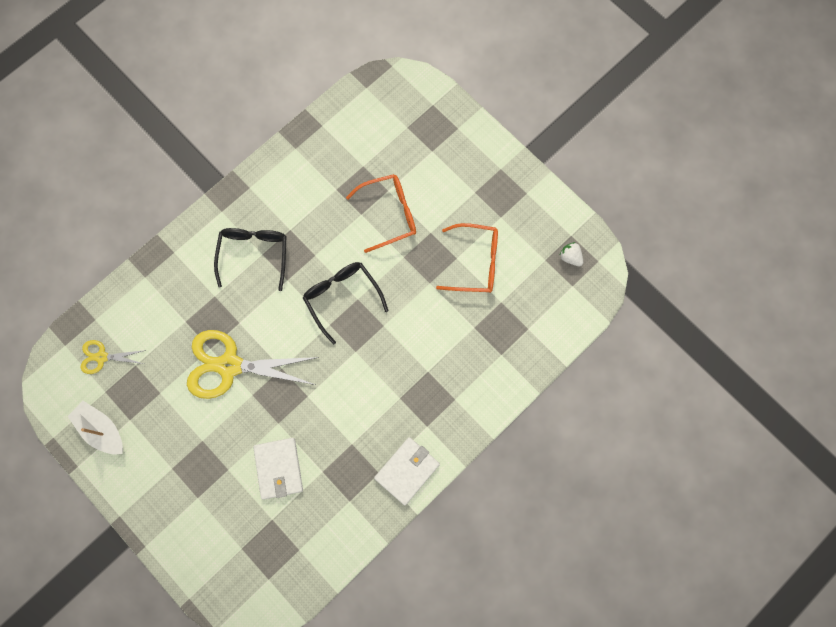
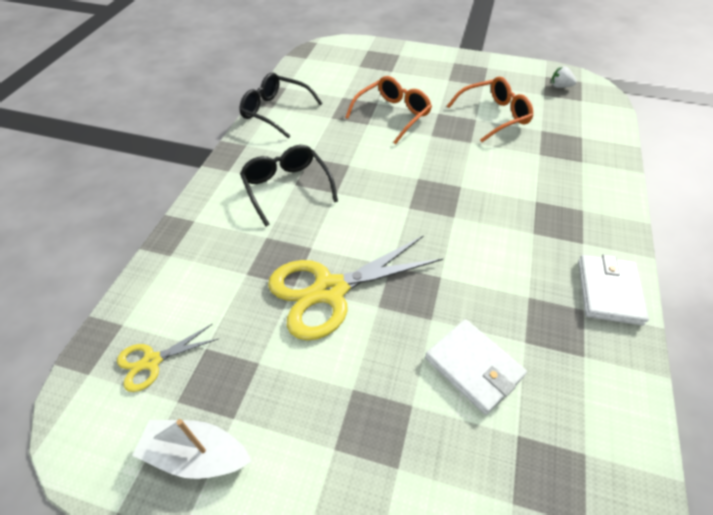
camera: 30 degrees left, 25 degrees down
black glasses [303,262,389,344] -> black glasses moved to [240,72,323,138]

